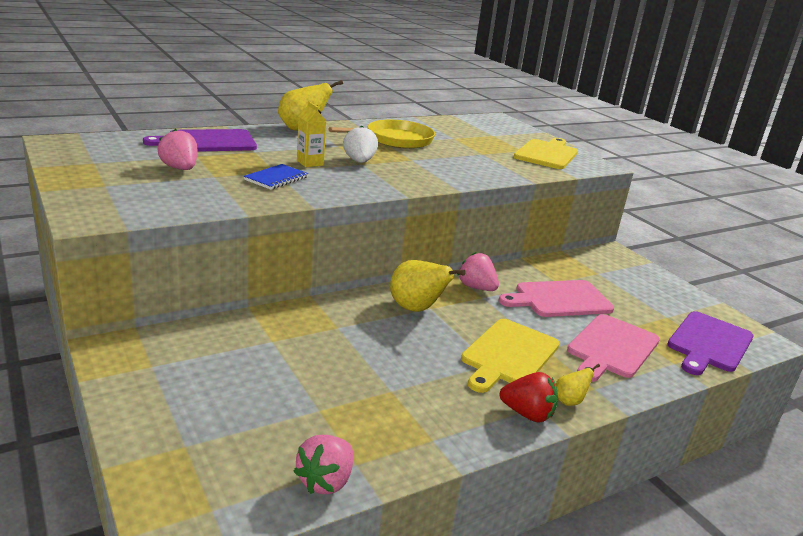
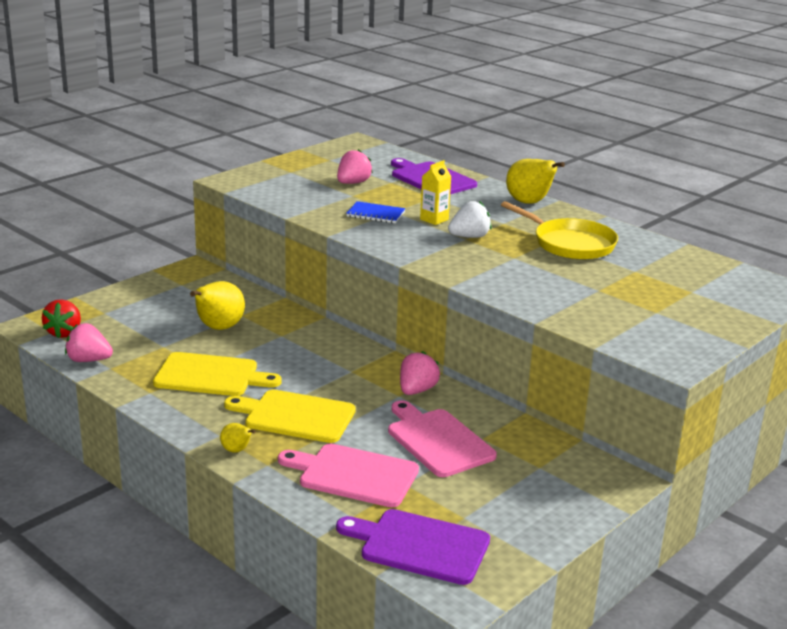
camera: 75 degrees right, 0 degrees up
yellow pear [390,260,466,312] -> yellow pear moved to [190,281,245,330]
red strawberry [500,372,558,423] -> red strawberry moved to [42,299,81,338]
yellow cutting board [514,138,578,169] -> yellow cutting board moved to [153,352,282,396]

